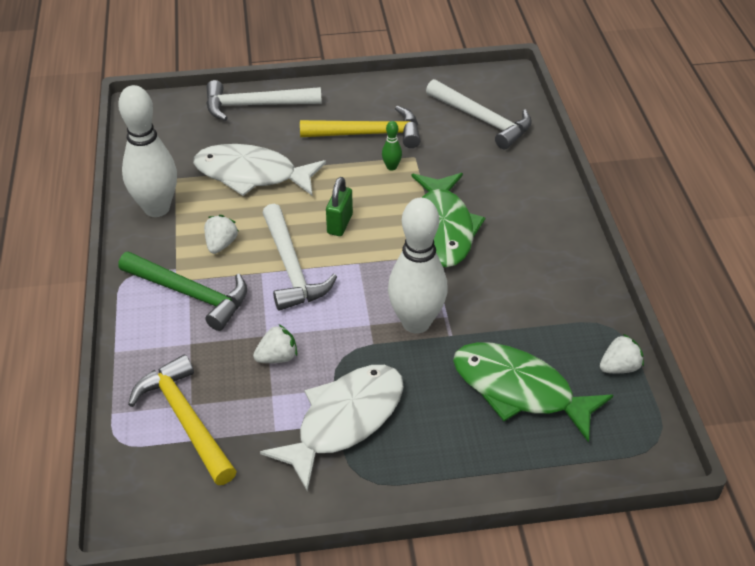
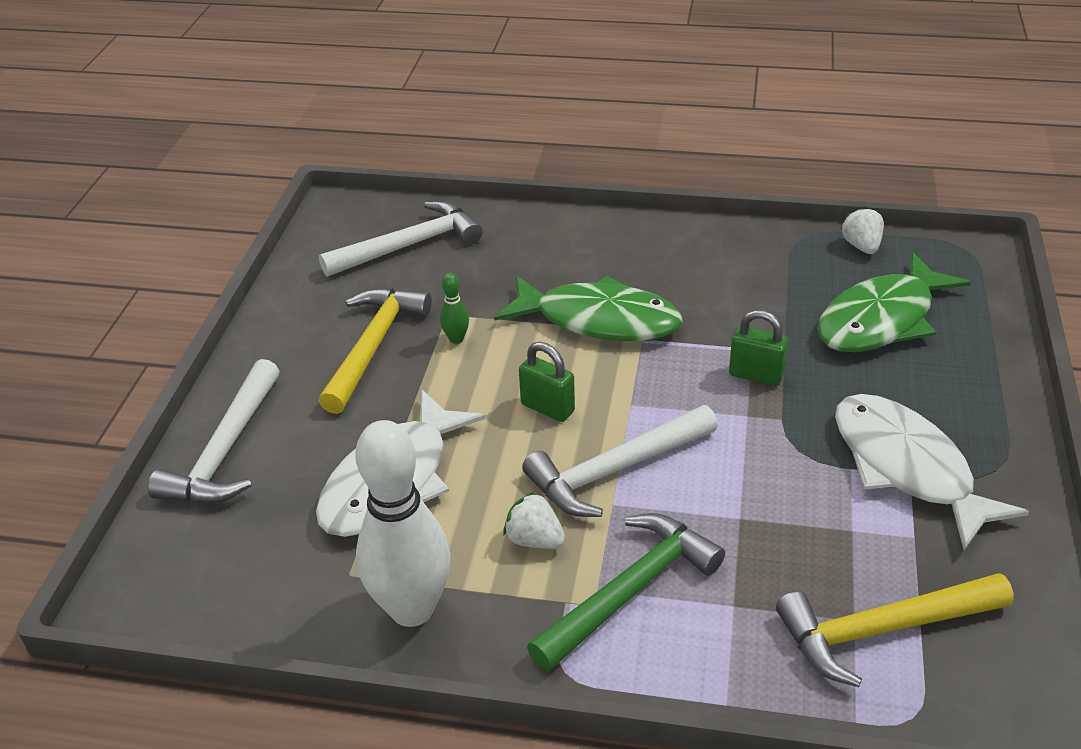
camera: 70 degrees left, 5 degrees down
white strawberry [253,324,297,363] -> none
white hammer [262,204,337,311] -> white hammer turned 150 degrees clockwise [522,405,718,517]
white bowling pin [388,198,448,334] -> green padlock [729,310,788,386]

